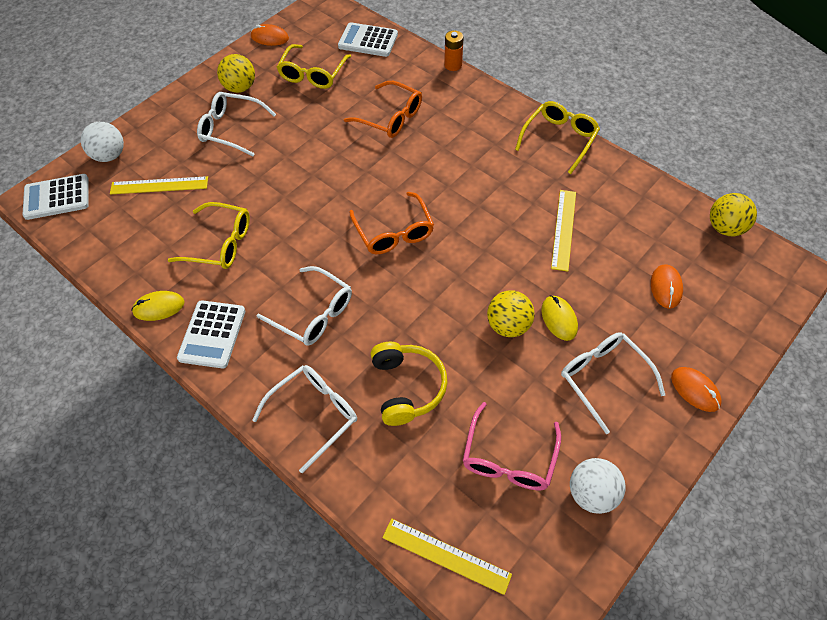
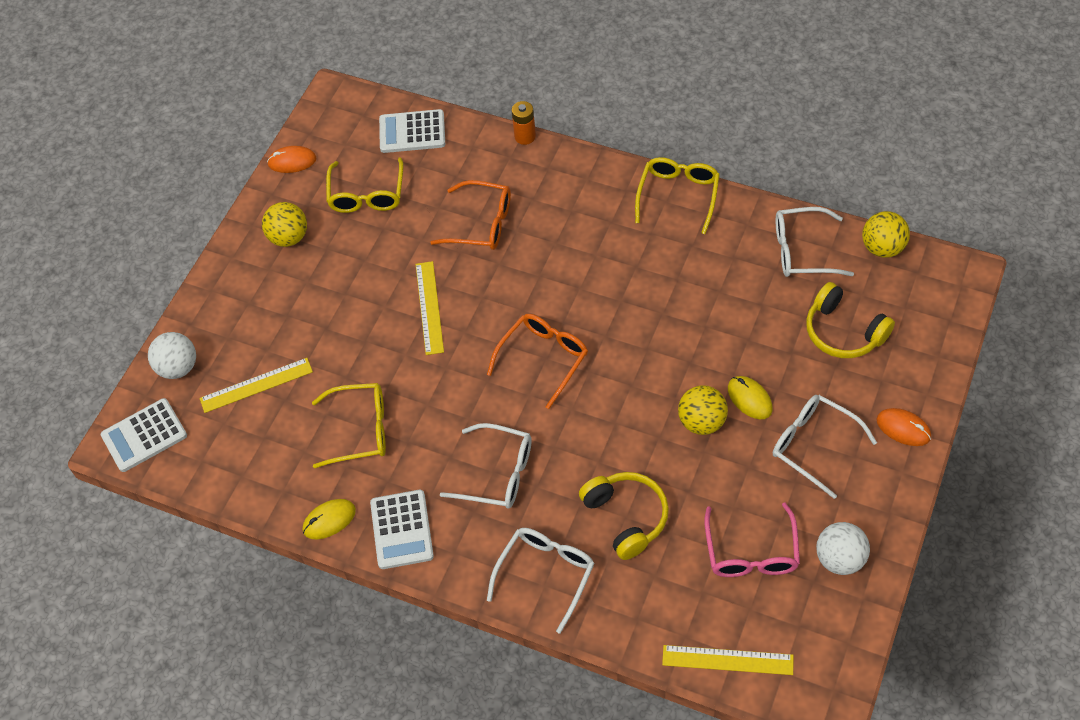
camera: 15 degrees left, 0 degrees up
white glasses [197,92,276,156] -> white glasses moved to [776,207,854,277]
orange glasses [349,192,434,254] -> orange glasses turned 105 degrees counterclockwise [487,314,588,409]
yellow ruler [551,190,576,271] -> yellow ruler moved to [416,261,444,355]
orange mouse [651,264,683,309] -> yellow headphones [806,282,895,358]

